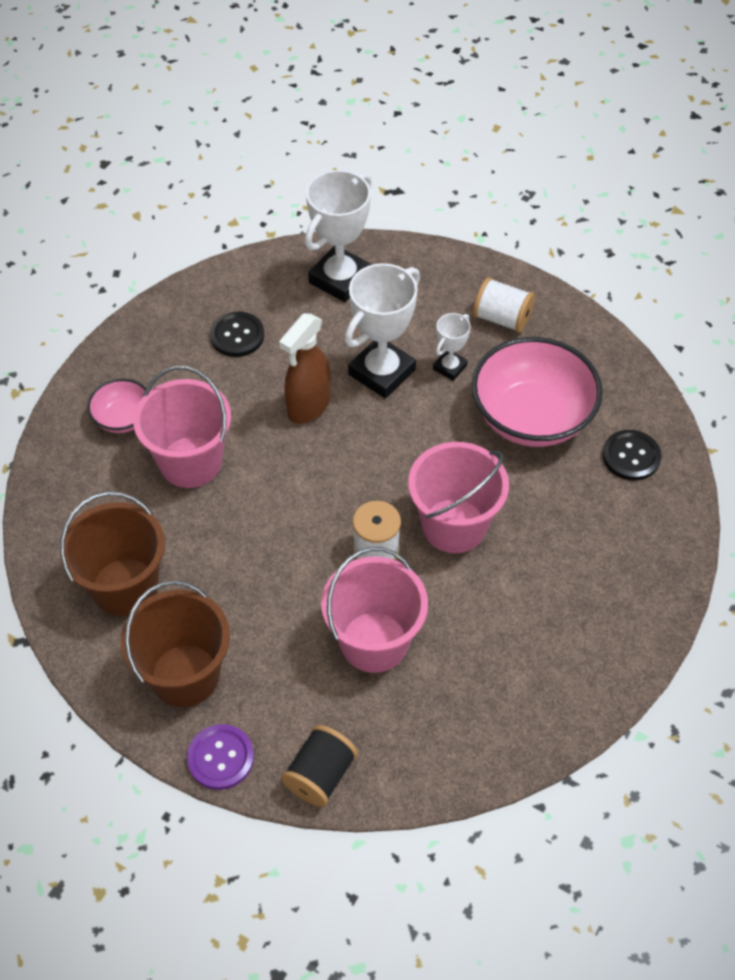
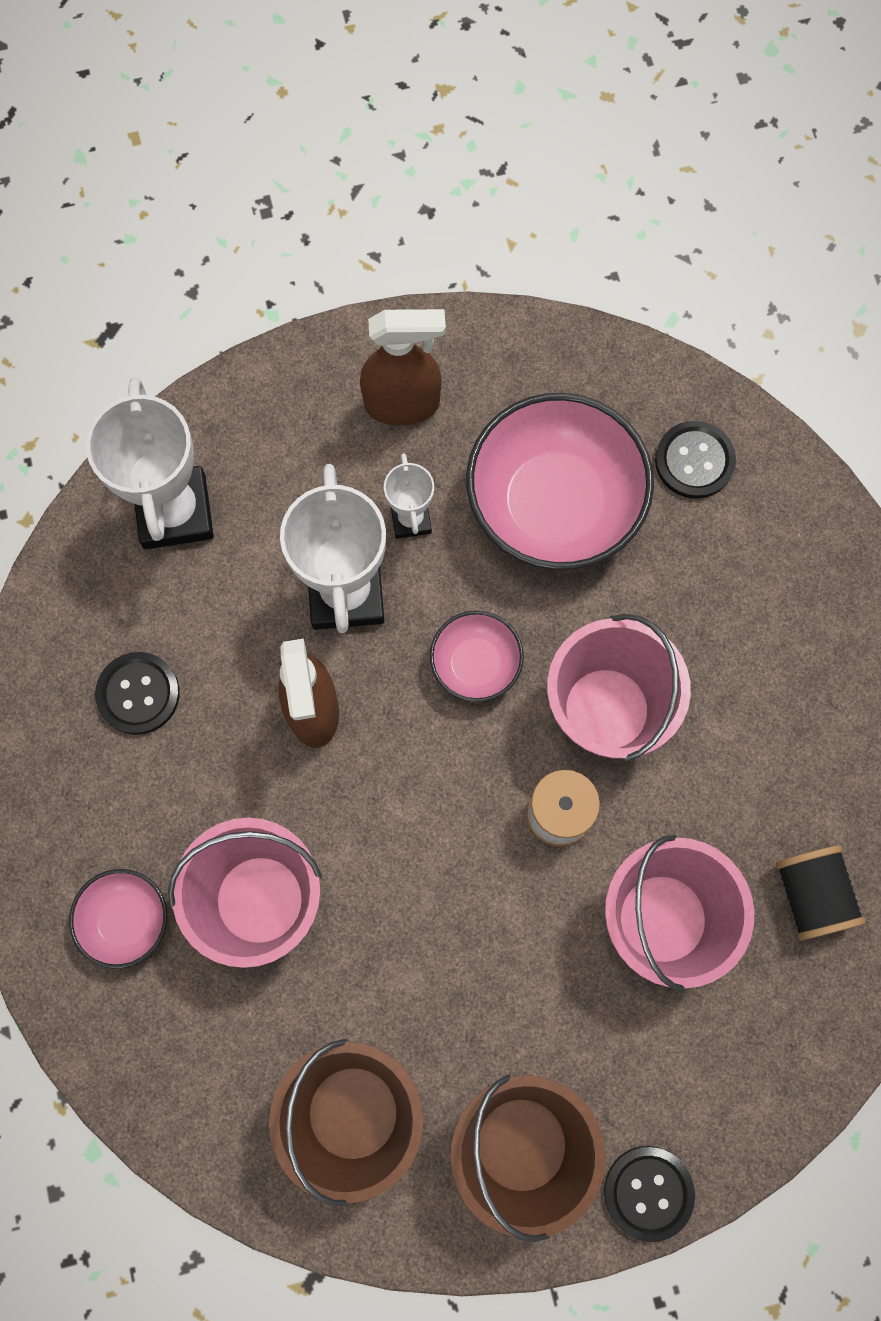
camera: 45 degrees left, 20 degrees up
purple button [187,724,254,790] -> black button [604,1146,695,1242]
black spool [281,725,358,807] -> black spool moved to [776,845,865,941]
white spool [473,277,535,333] -> brown spray bottle [360,309,446,426]
none -> pink bowl [430,611,524,702]

